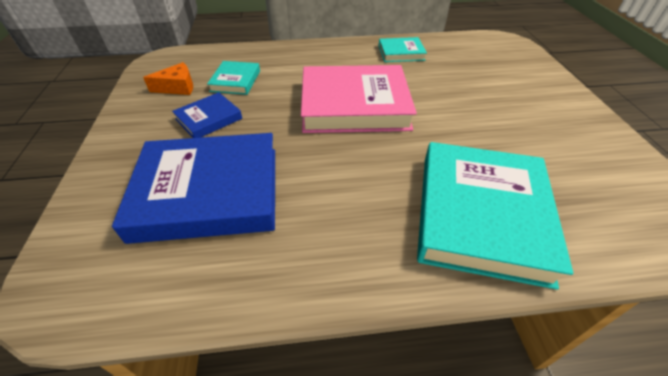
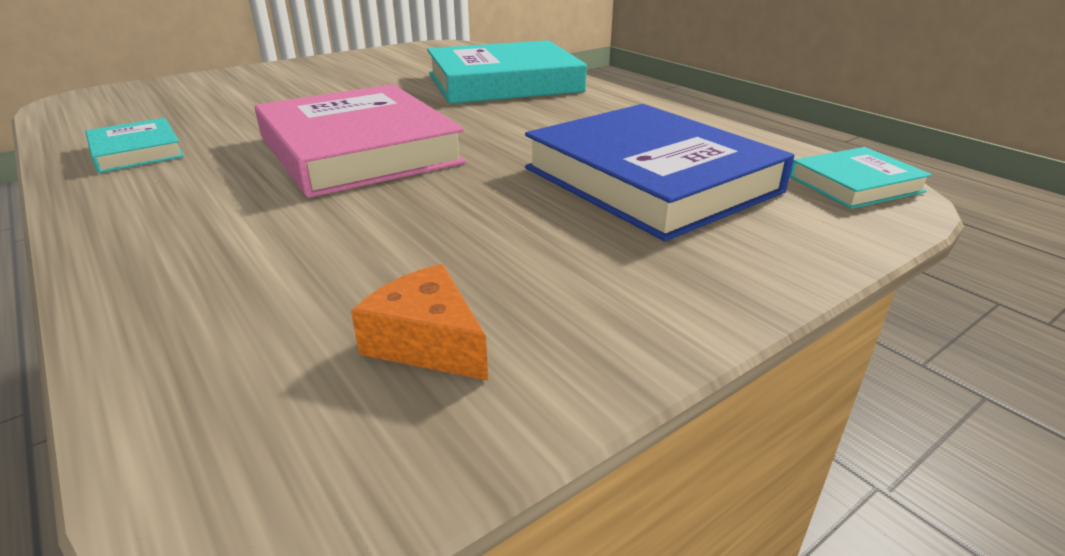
camera: 120 degrees left, 15 degrees down
blue book [172,92,242,138] -> none
turquoise book [207,61,260,95] -> turquoise book moved to [790,147,932,209]

